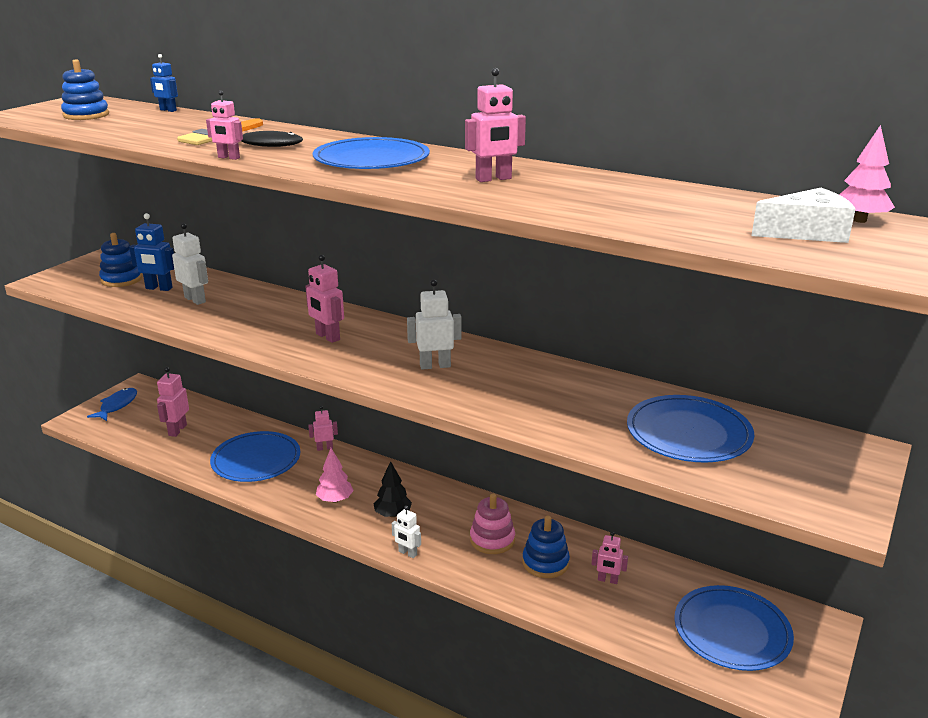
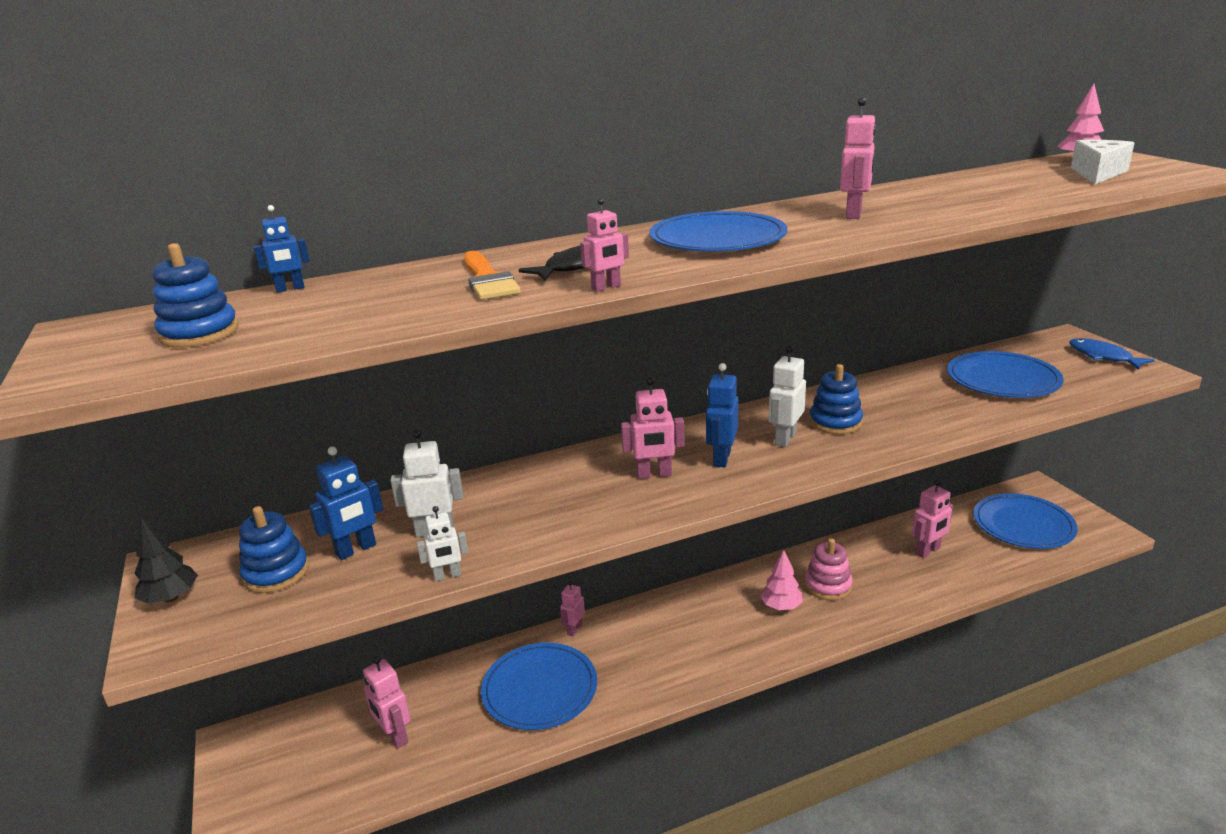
camera: 50 degrees left, 0 degrees up
blue fish [87,388,137,421] -> blue fish moved to [1069,338,1155,370]
pink tree [316,448,354,503] -> pink tree moved to [760,550,803,610]
black tree [373,461,412,517] -> black tree moved to [134,518,198,604]
white robot [392,506,421,558] -> white robot moved to [417,506,468,581]
blue stacking toy [522,516,570,578] -> blue stacking toy moved to [810,364,863,434]
pink robot [592,531,628,584] -> pink robot [912,479,953,558], size x1.51
none -> blue robot [706,363,739,467]

